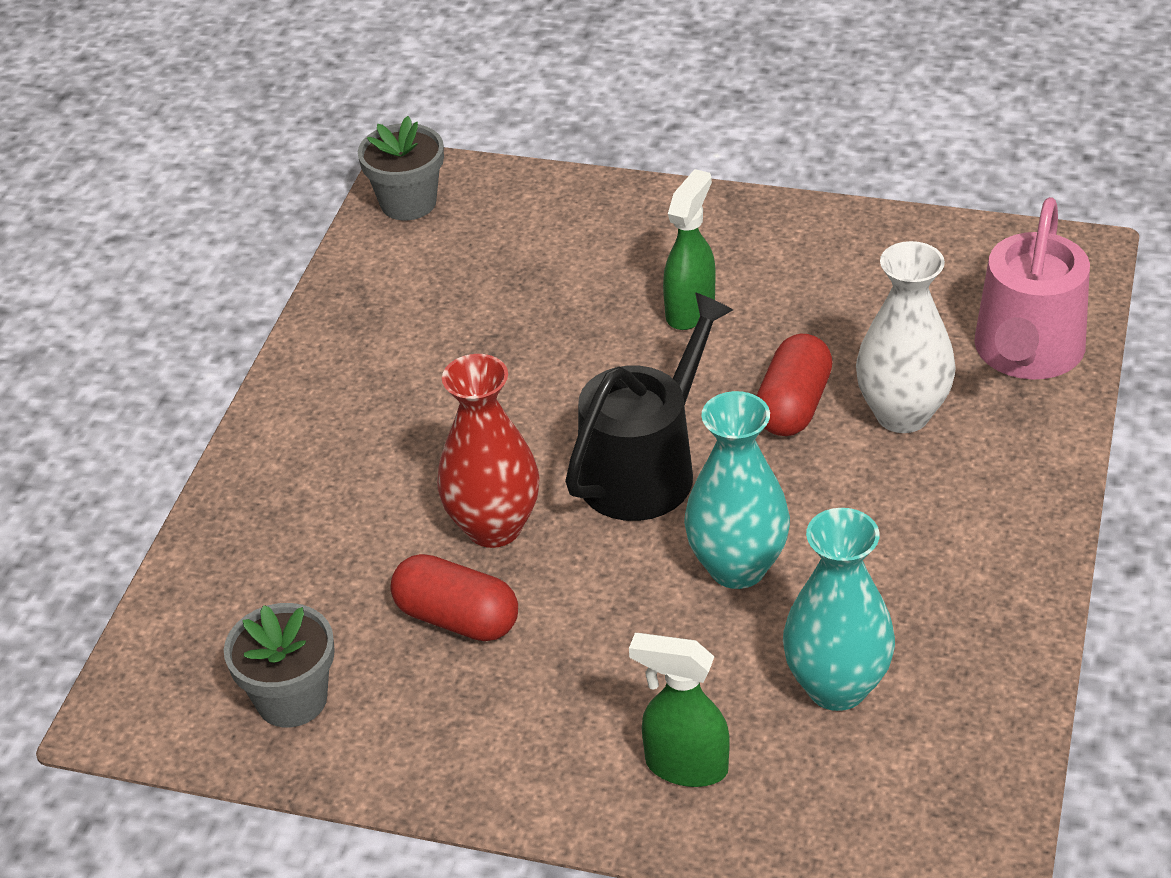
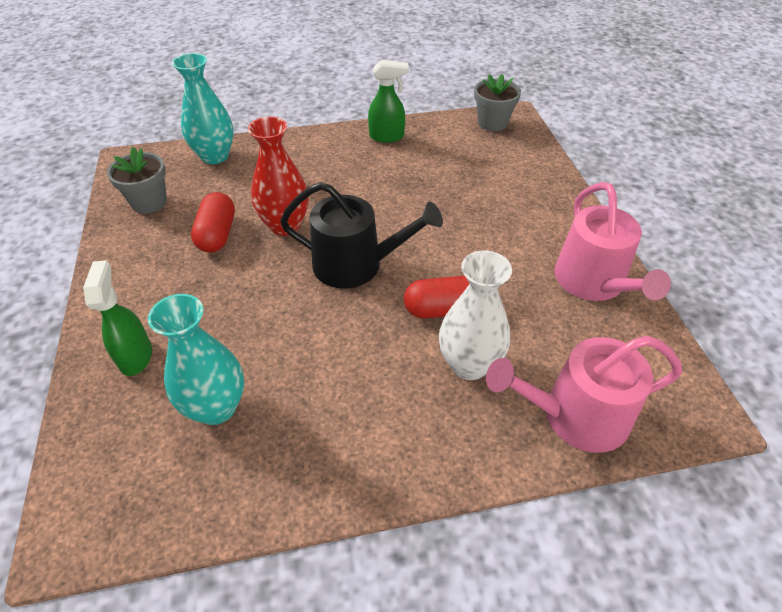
camera: 60 degrees right, 5 degrees up
green spray bottle [663,169,716,330] -> green spray bottle moved to [368,60,409,143]
turquoise vase [684,391,790,589] -> turquoise vase moved to [172,53,233,164]
none -> pink watering can [555,182,671,301]

